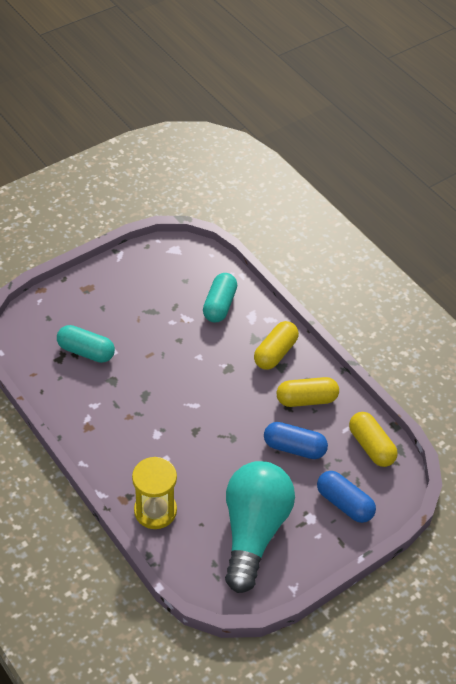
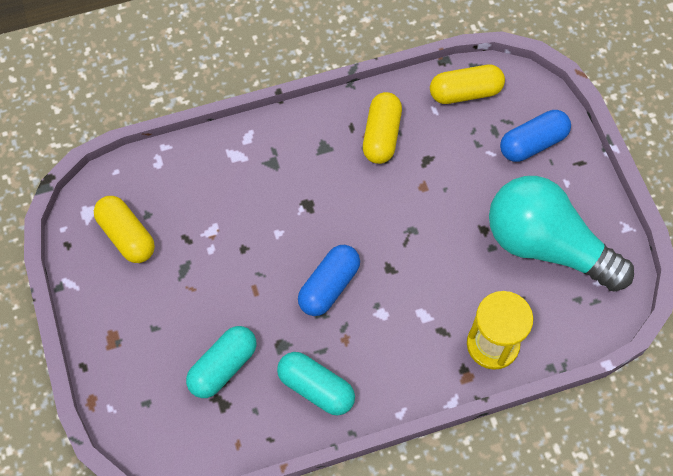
camera: 70 degrees left, 15 degrees up
turquoise capsule [203,273,237,323] -> turquoise capsule moved to [277,352,355,415]
yellow capsule [254,321,299,370] -> yellow capsule moved to [94,196,155,263]
blue capsule [264,422,328,459] -> blue capsule moved to [298,245,360,316]

